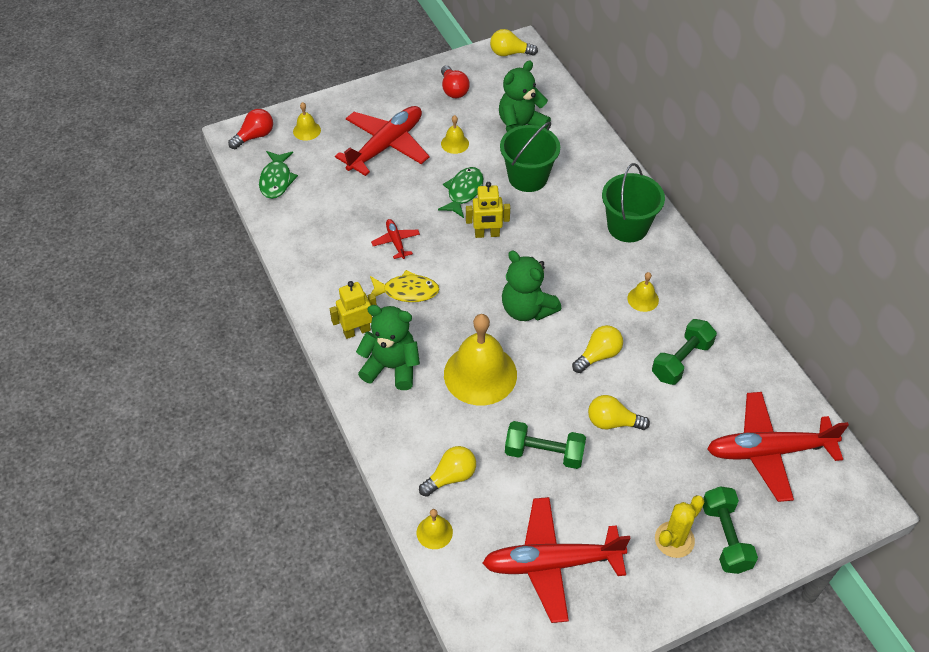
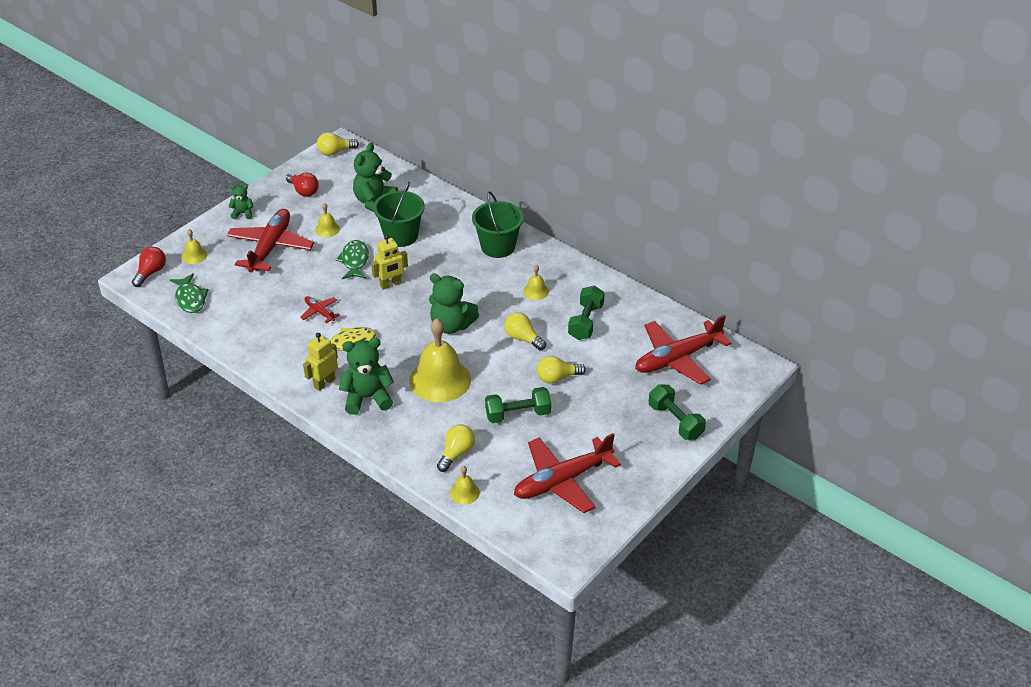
camera: 25 degrees left, 10 degrees down
yellow light bulb [572,325,623,373] -> yellow light bulb turned 75 degrees counterclockwise [504,312,546,350]
yellow cactus [655,495,704,558] -> none
none -> green teddy bear [228,185,254,219]

